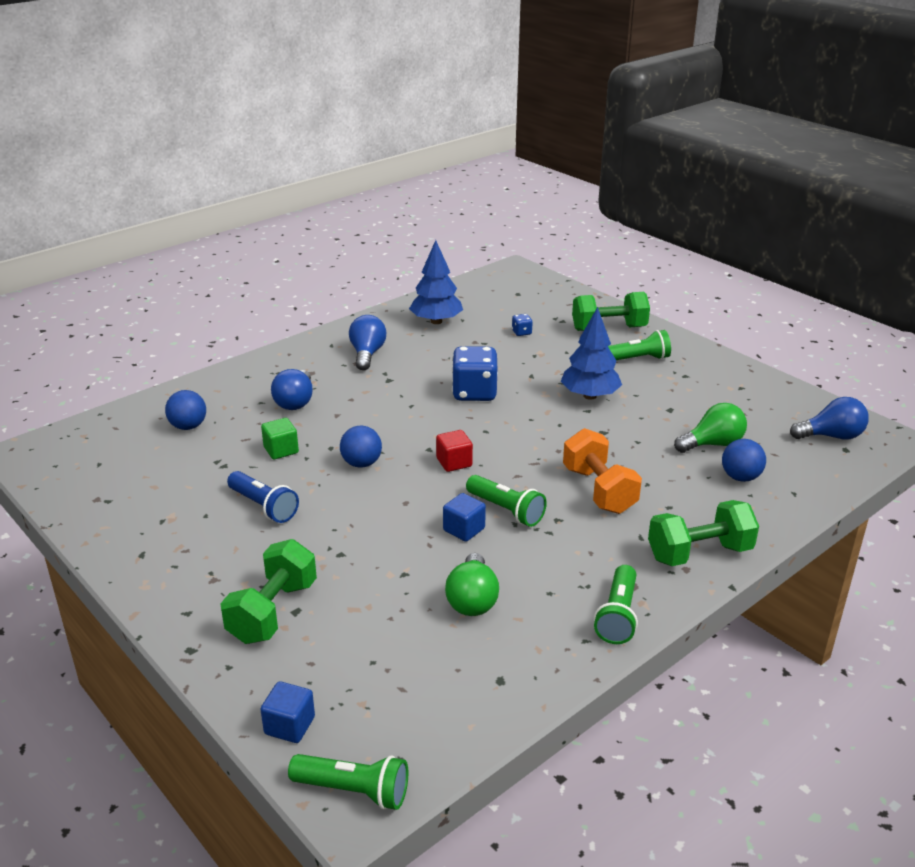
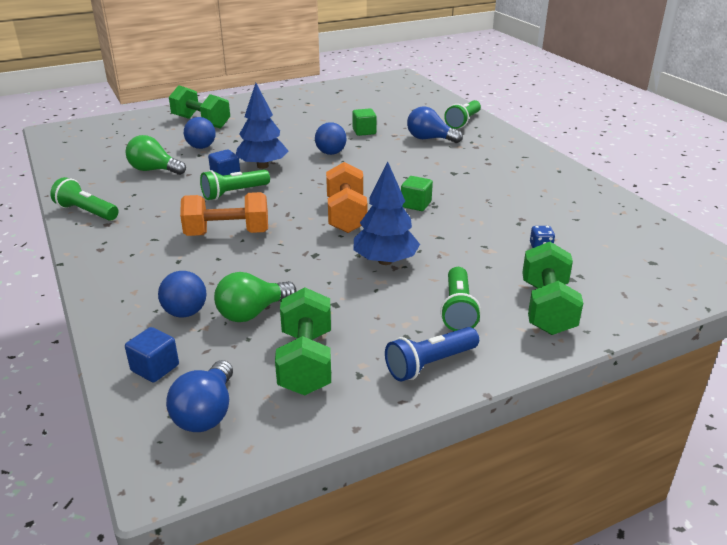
camera: 105 degrees right, 0 degrees up
blue ball [165,390,206,430] -> blue ball moved to [184,117,216,149]
blue flashlight [227,471,299,523] -> blue flashlight moved to [385,327,479,382]
blue cube [260,681,315,743] -> blue cube moved to [125,327,179,382]
green flashlight [288,754,408,810] -> green flashlight moved to [444,100,481,129]
blue light bulb [349,315,386,370] -> none
blue tree [409,240,463,324] -> blue tree moved to [236,83,288,169]
red cube [436,430,473,472] -> none
blue dice [452,346,498,401] -> green cube [401,176,433,211]
green dumbbell [648,500,759,566] -> green dumbbell moved to [275,287,331,396]
green light bulb [674,403,747,453] -> green light bulb turned 60 degrees clockwise [214,272,296,322]
none -> orange dumbbell [326,162,367,233]

